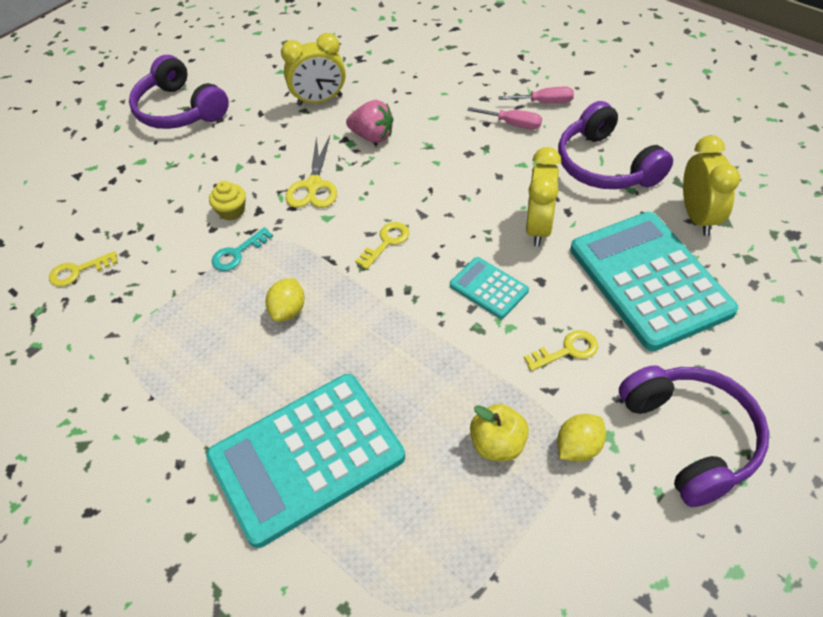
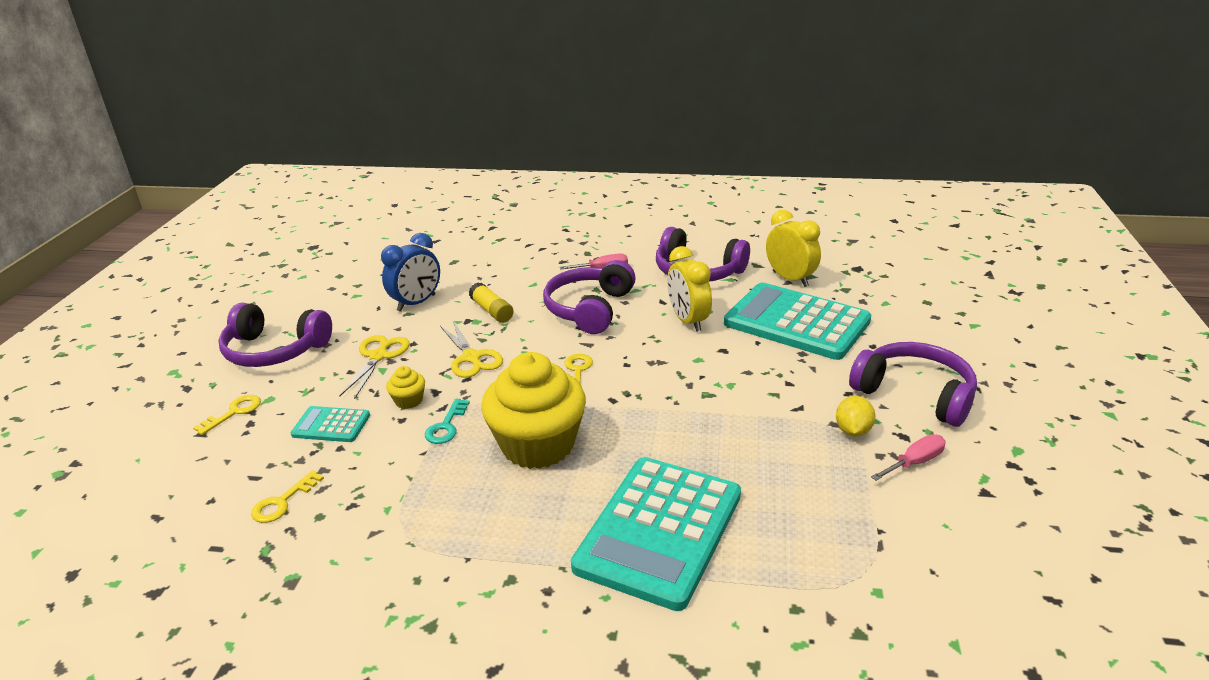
camera: 35 degrees left, 20 degrees down
yellow lemon [265,278,304,322] -> yellow cupcake [481,352,586,469]
yellow clock [281,33,346,106] -> blue clock [381,233,440,312]
pink strawberry [346,100,393,143] -> yellow glue stick [469,282,514,323]
turquoise calculator [450,257,529,319] -> turquoise calculator moved to [290,406,370,442]
yellow apple [470,404,529,461] -> none
pink screwdriver [499,87,574,103] -> pink screwdriver moved to [871,434,946,481]
yellow key [524,330,598,371] -> yellow key moved to [193,395,261,435]
none -> yellow scissors [339,335,410,399]
none -> purple headphones [543,260,636,334]

